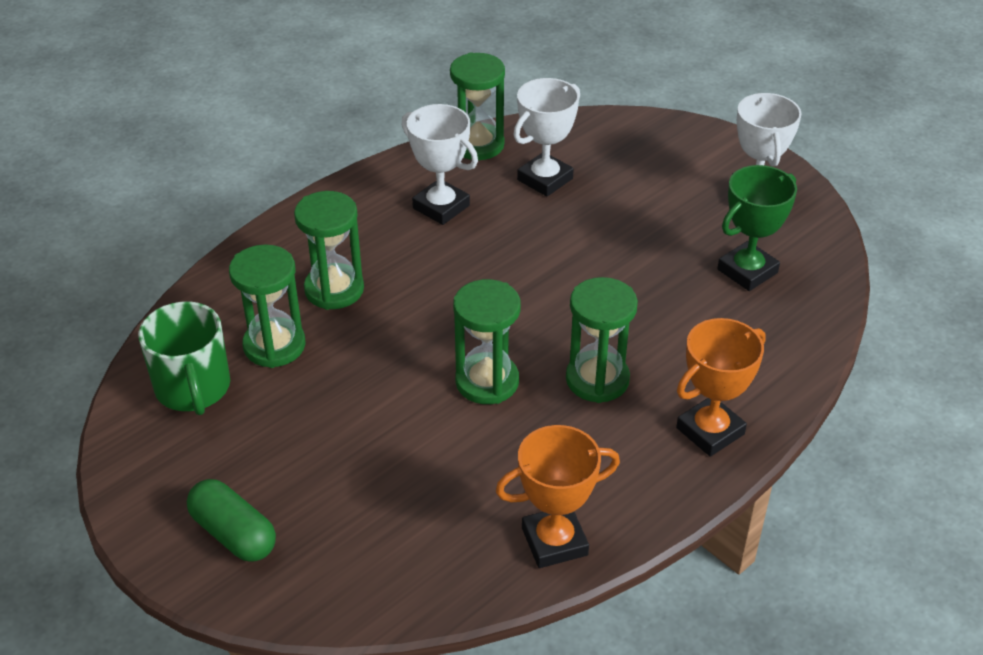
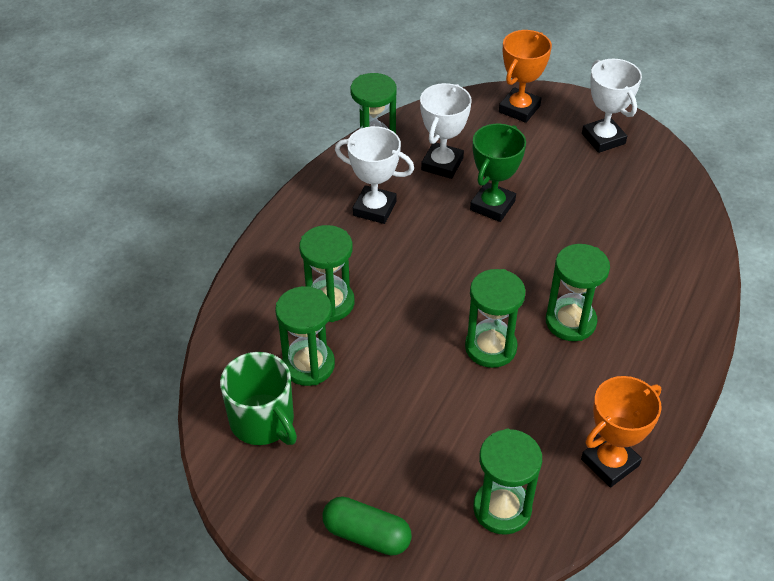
camera: 20 degrees left, 5 degrees up
orange trophy [676,318,766,457] -> orange trophy moved to [499,30,552,123]
green trophy [717,165,797,291] -> green trophy moved to [470,124,526,222]
none -> green hourglass [473,429,542,535]

